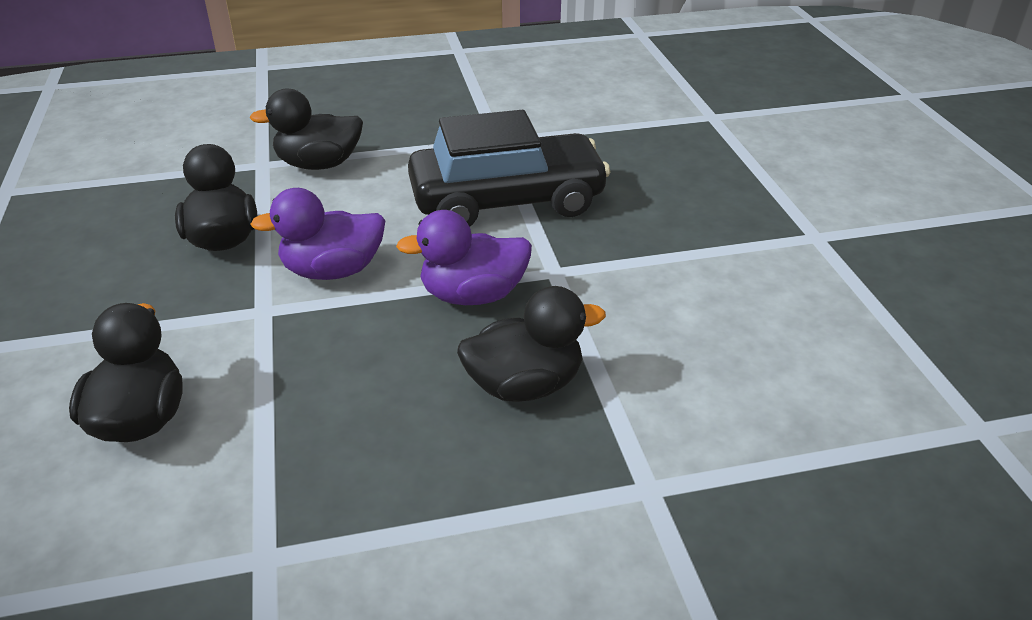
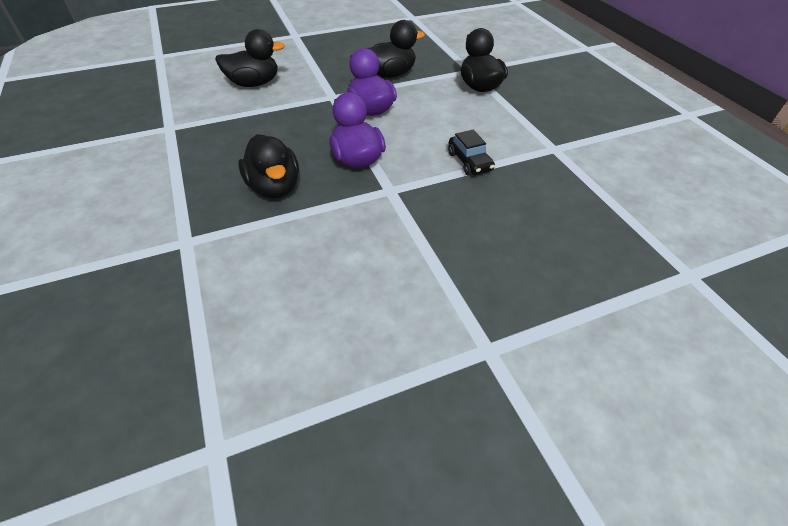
camera: 80 degrees right, 10 degrees up
black car [408,110,611,227] -> black car [448,130,495,175], size x0.42

